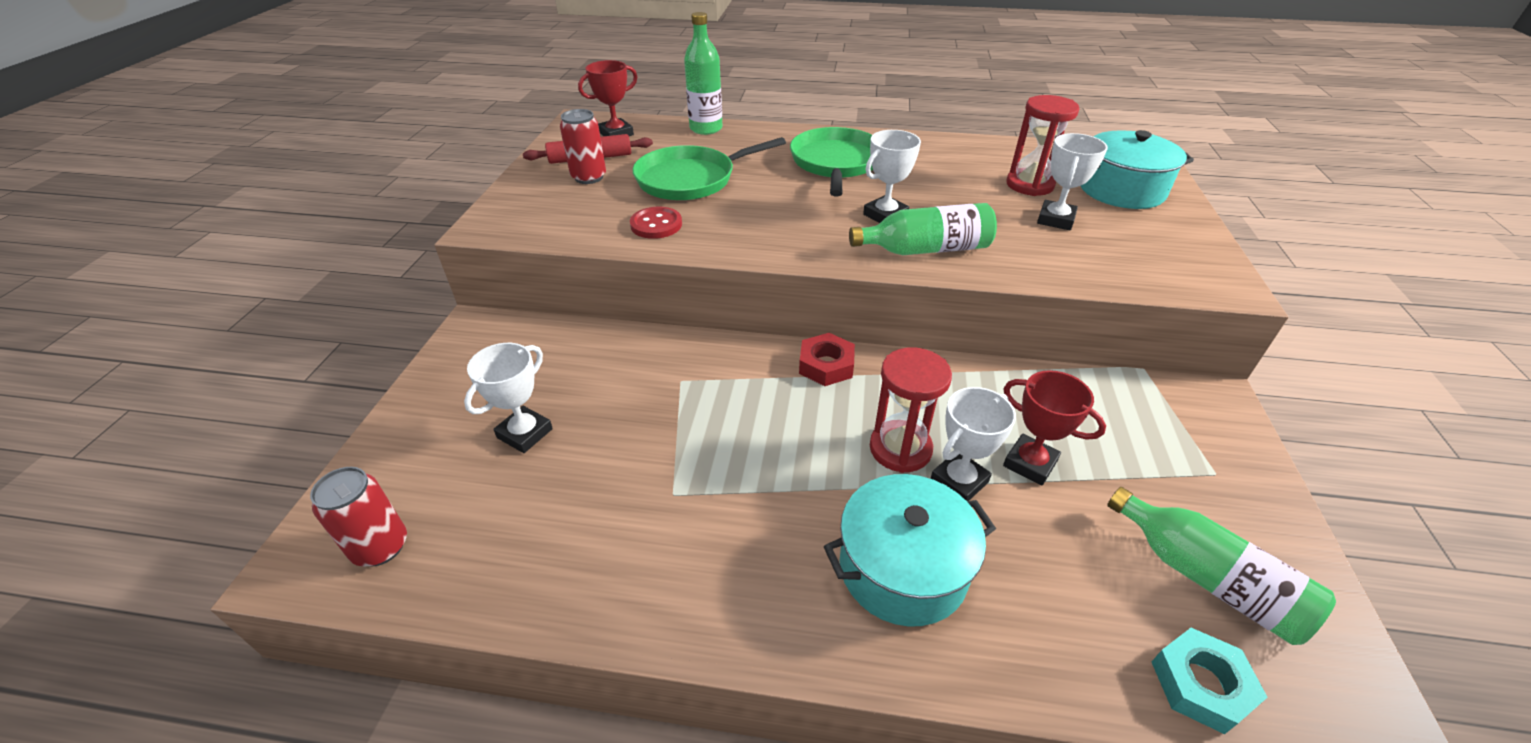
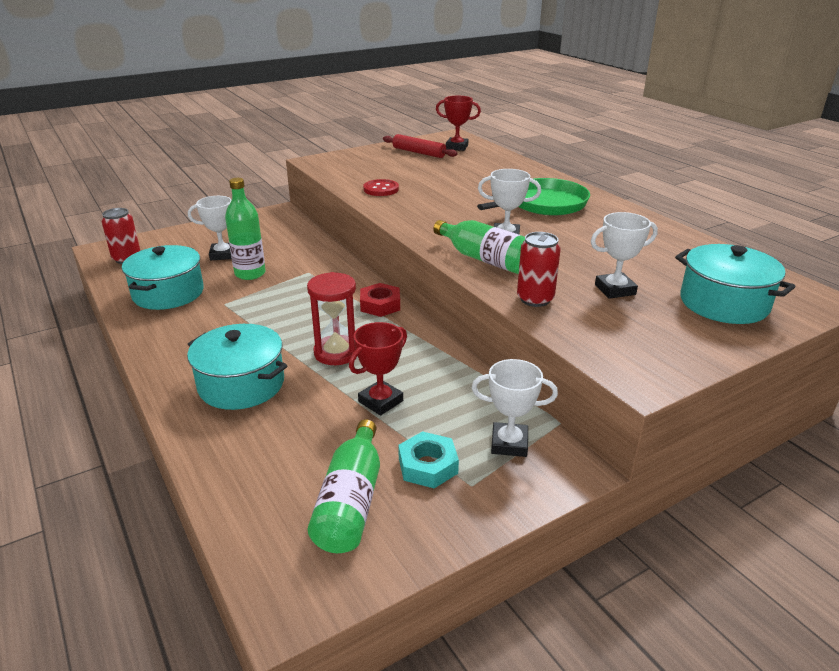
camera: 50 degrees right, 10 degrees down
red can [560,109,606,184] -> red can moved to [517,232,561,307]
green pan [632,137,786,200] -> none
green bottle [684,12,722,135] -> green bottle moved to [225,178,266,280]
white trophy [930,387,1016,501] -> white trophy moved to [472,359,558,457]
red trophy [1003,370,1106,486] -> red trophy turned 45 degrees clockwise [349,322,407,416]
red hourglass [1007,95,1079,196] -> none
turquoise nut [1152,628,1268,734] -> turquoise nut moved to [398,431,459,488]
none -> turquoise pot [122,245,204,310]

